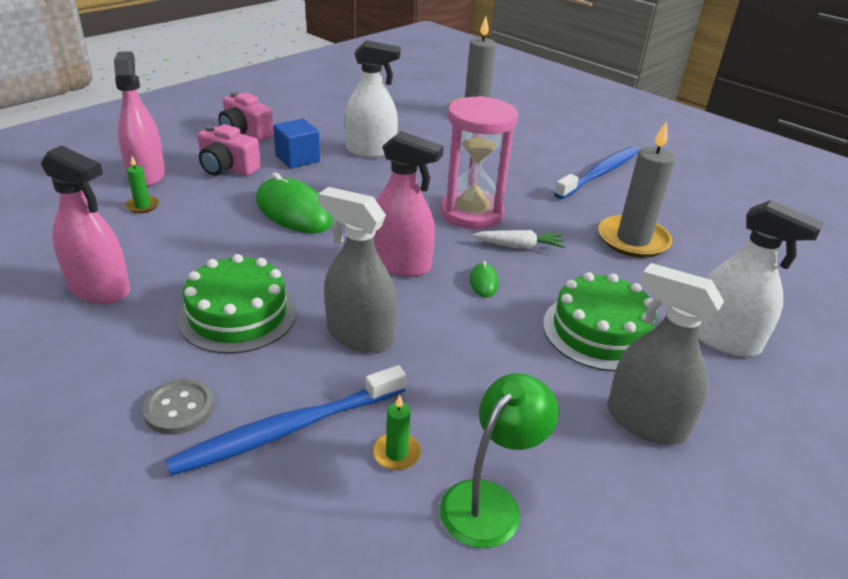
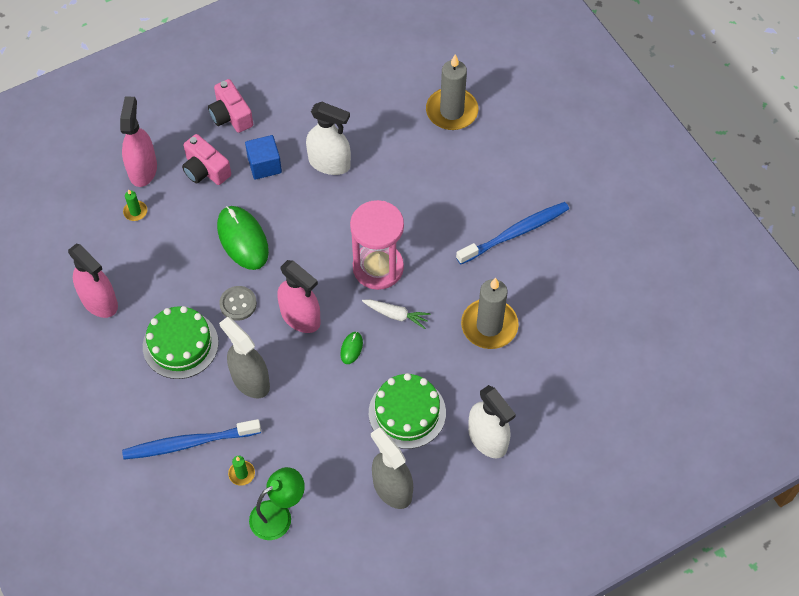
camera: 20 degrees right, 25 degrees up
grey button [142,379,215,435] -> grey button moved to [219,286,257,321]

